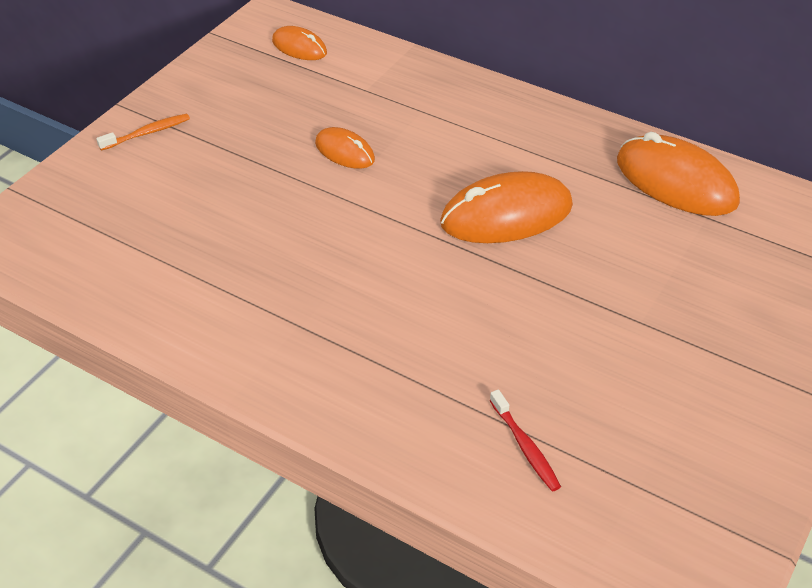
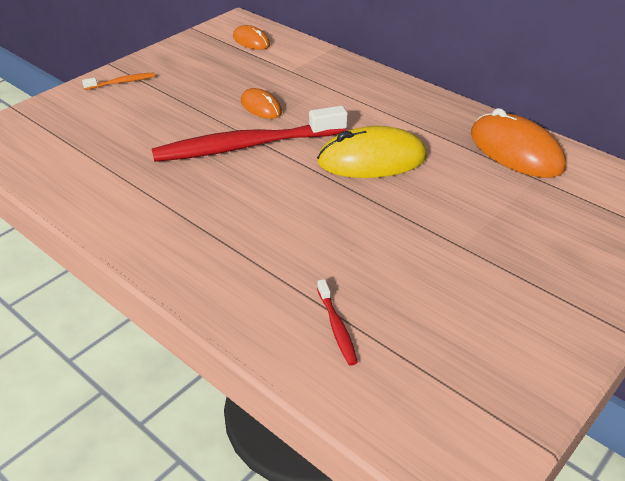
camera: 10 degrees right, 5 degrees down
orange mouse [440,171,573,243] -> yellow mouse [317,126,427,178]
none -> red toothbrush [152,106,348,162]

